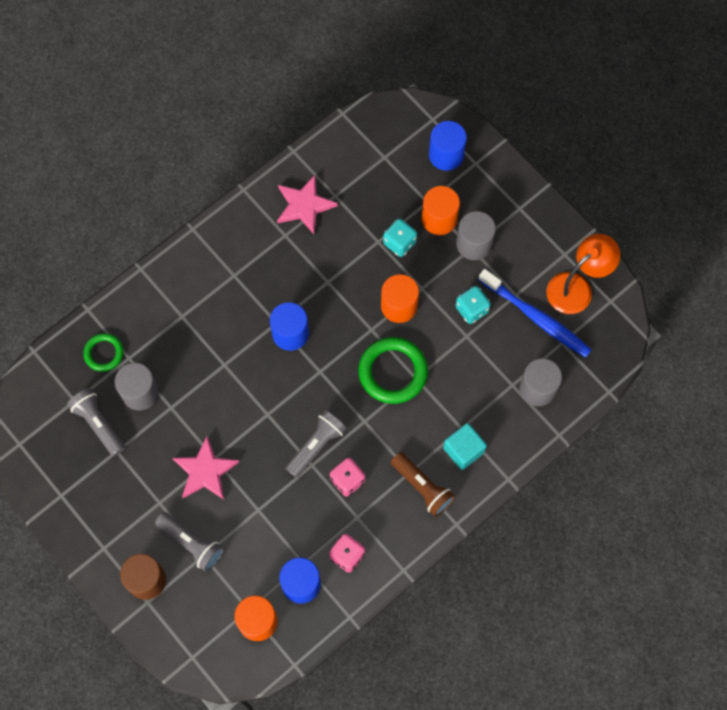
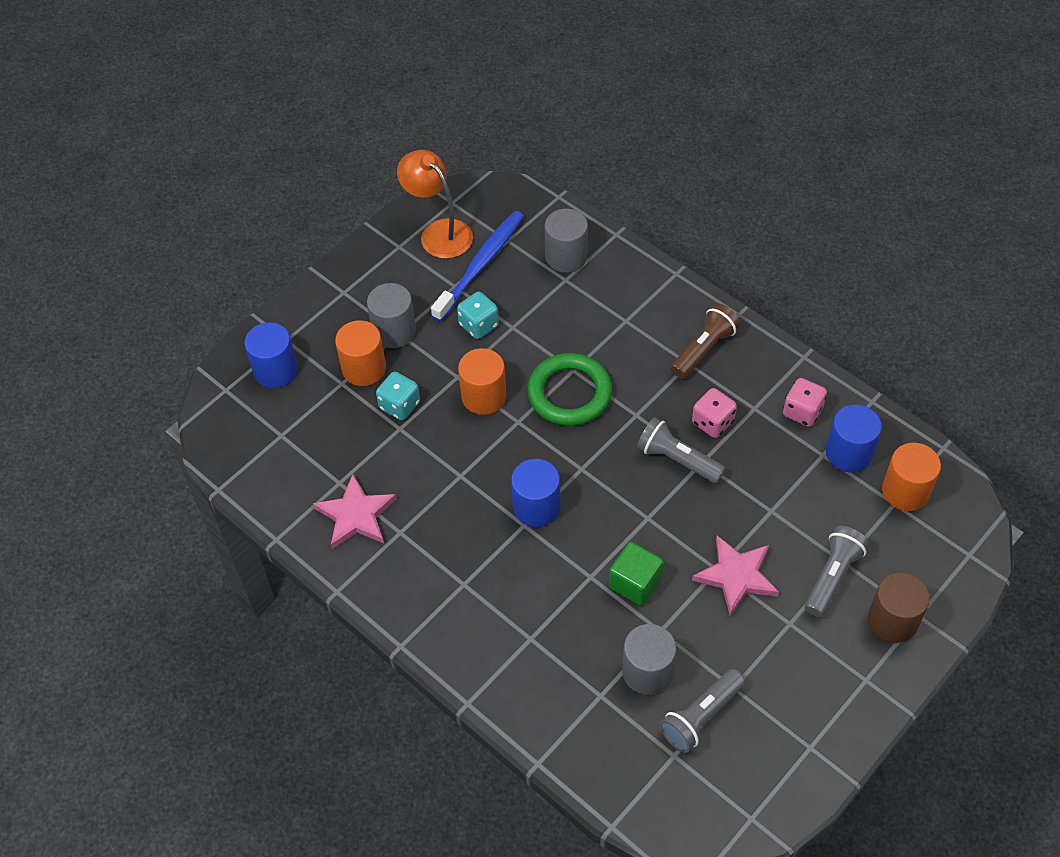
camera: 95 degrees left, 15 degrees down
green ring [83,333,124,372] -> none
turquoise cube [443,423,487,470] -> none
none -> green cube [609,542,663,606]

